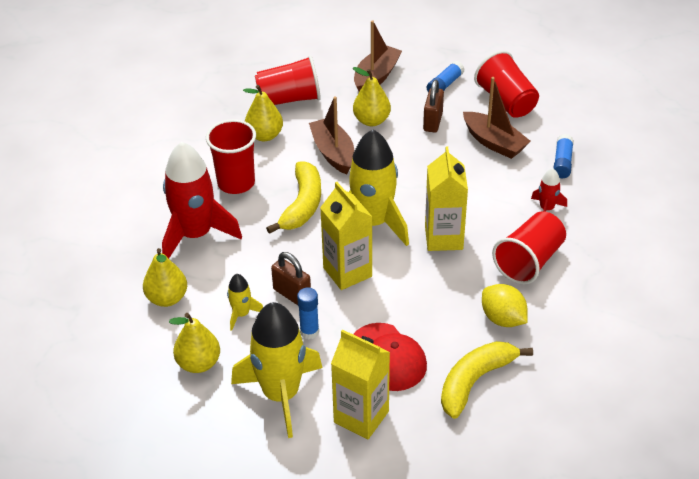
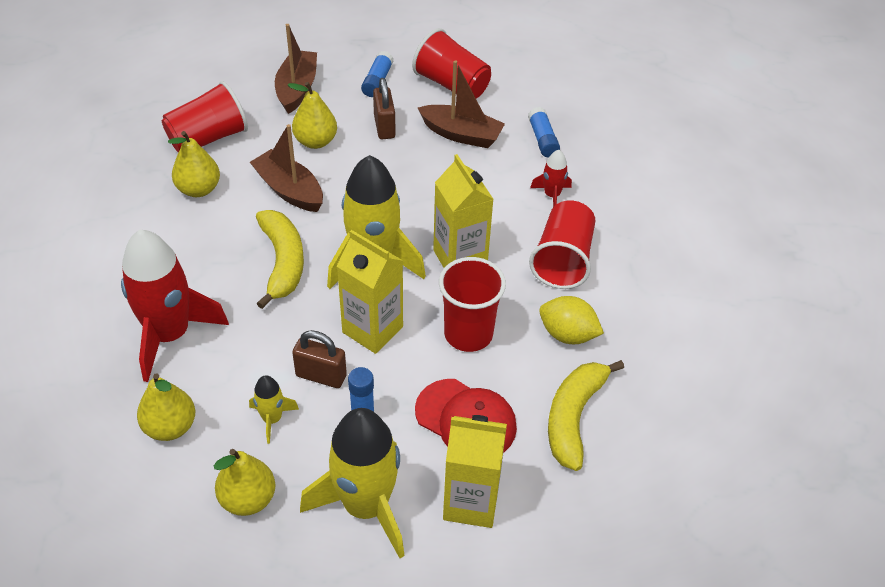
camera: 25 degrees left, 5 degrees up
red cup [206,119,256,194] -> red cup moved to [439,257,506,352]

